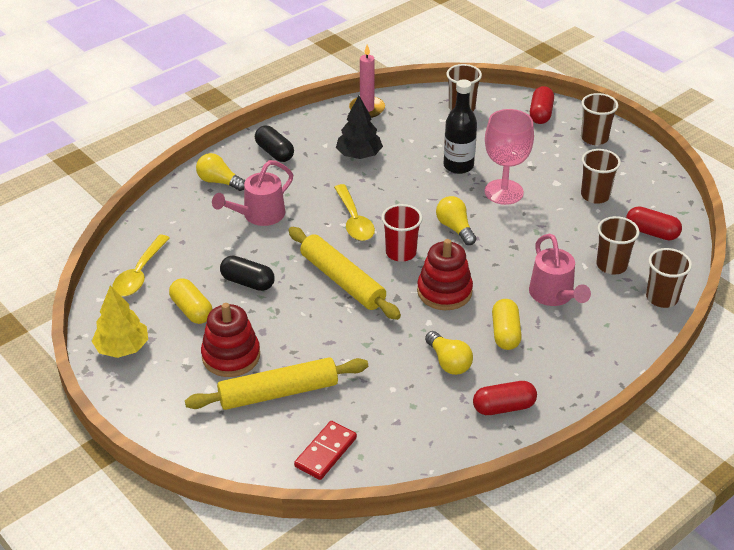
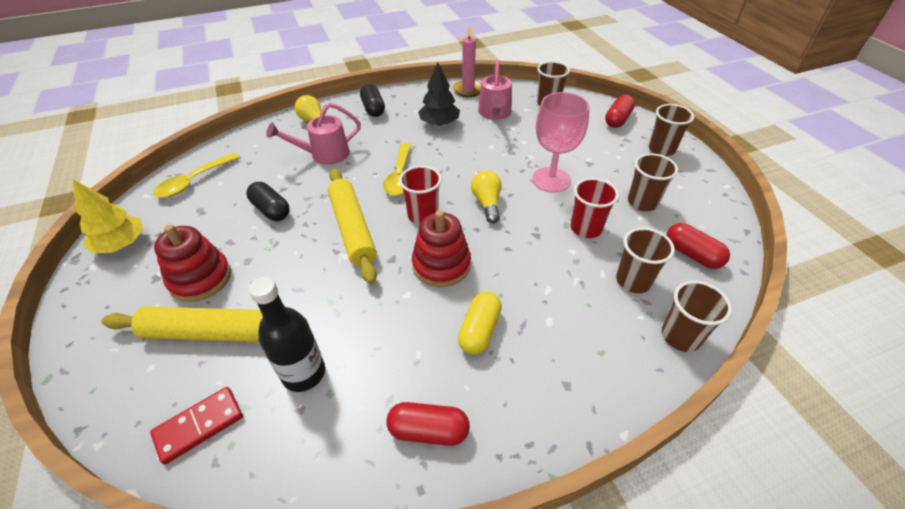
camera: 20 degrees right, 5 degrees up
yellow capsule [169,278,213,324] -> none
yellow light bulb [425,331,473,375] -> none
black bottle [444,79,477,174] -> black bottle moved to [249,277,325,392]
pink watering can [529,233,591,306] -> pink watering can moved to [478,60,512,120]
none -> red cup [571,178,619,238]

